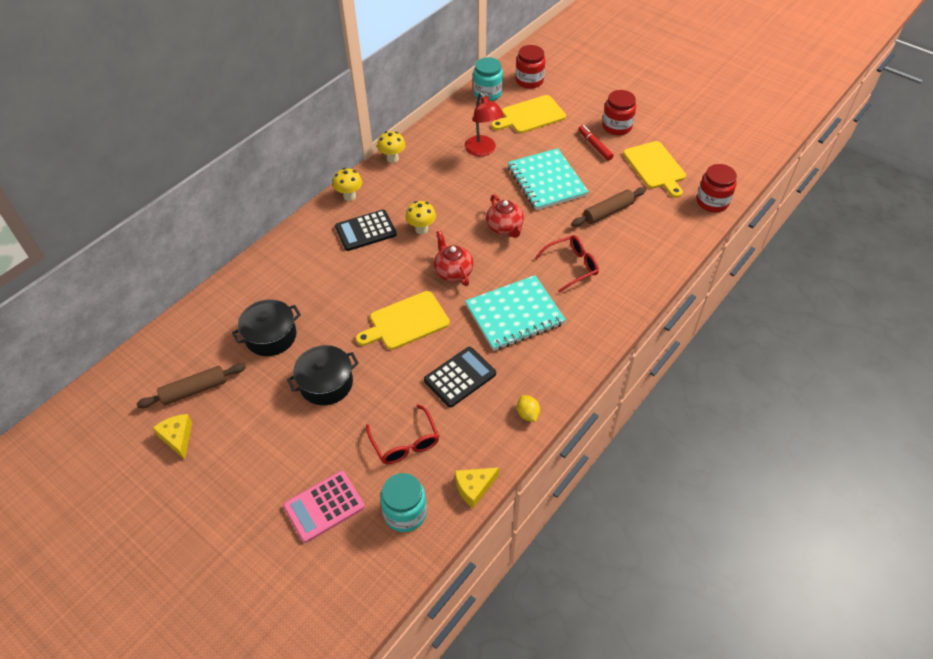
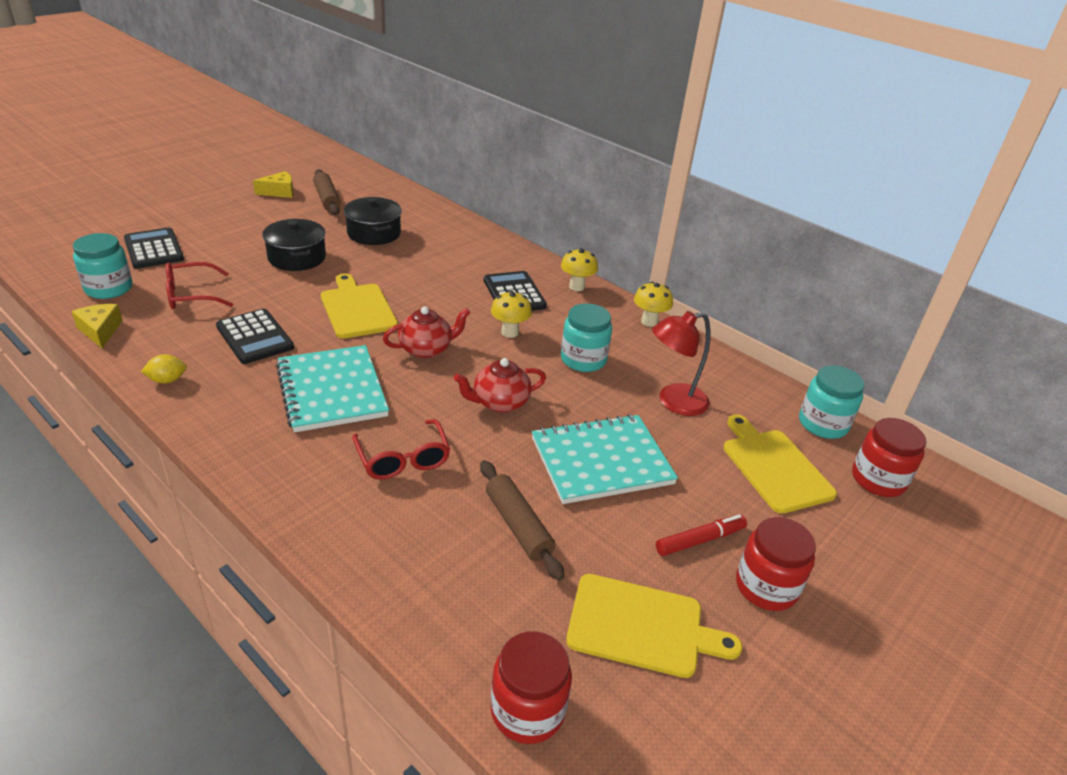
camera: 90 degrees right, 15 degrees down
pink calculator [283,471,365,543] -> black calculator [124,228,184,269]
yellow cutting board [623,141,686,198] -> yellow cutting board turned 150 degrees counterclockwise [566,574,742,678]
none -> turquoise jar [561,303,612,372]

